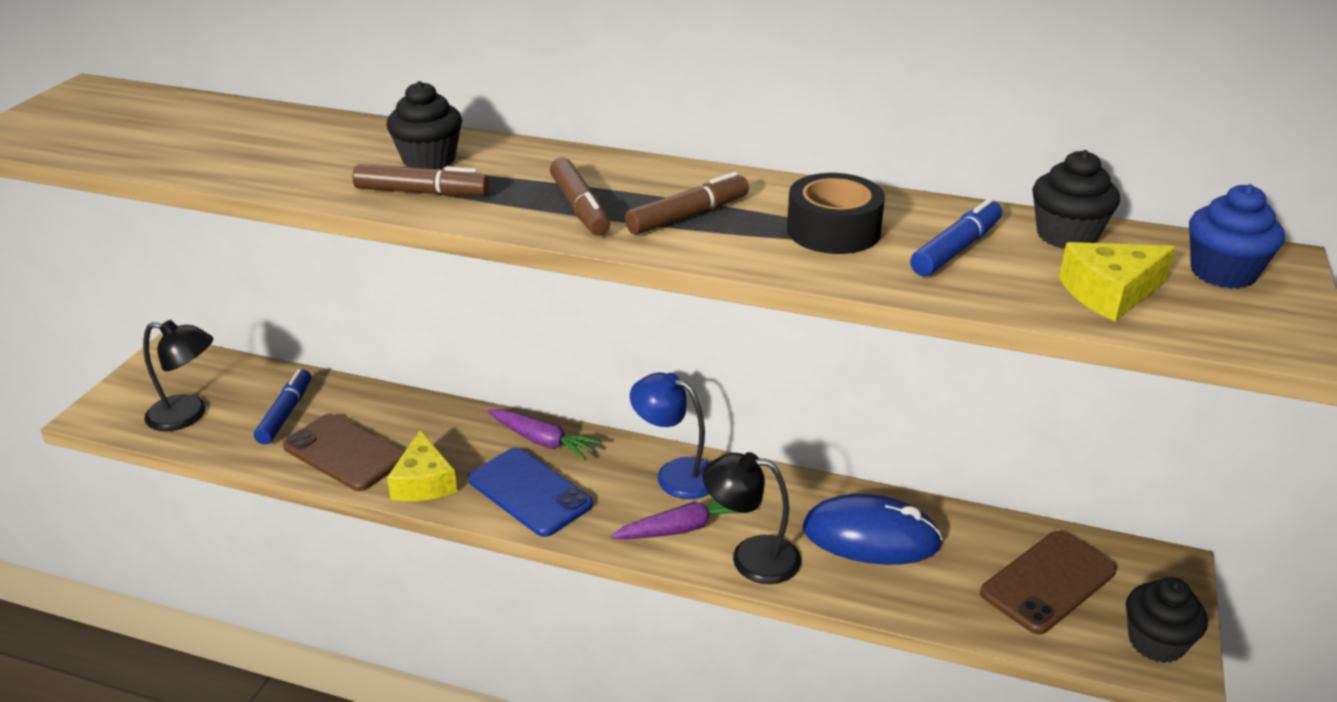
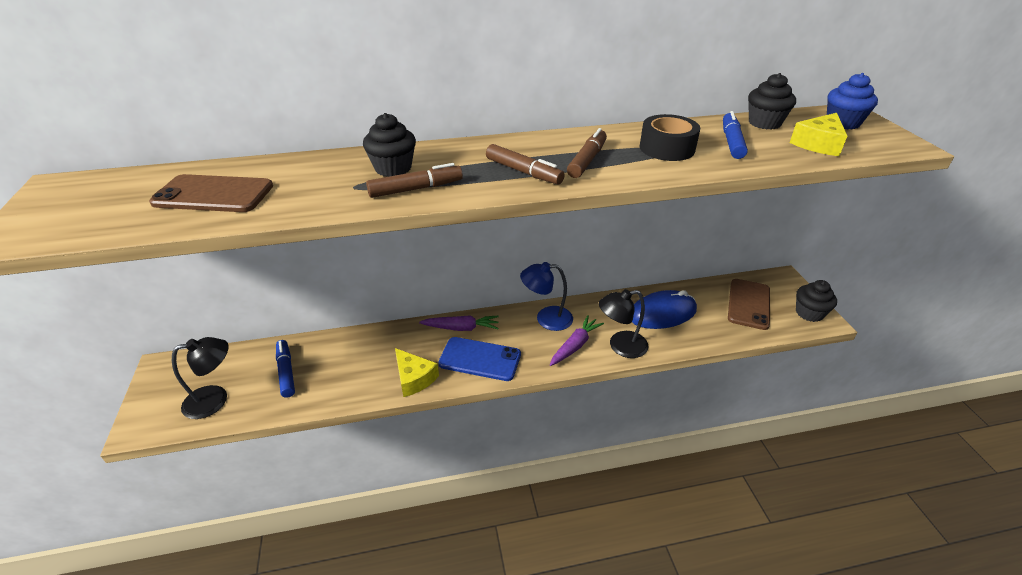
camera: 30 degrees left, 5 degrees up
brown phone [283,414,405,491] -> brown phone moved to [149,174,273,212]

